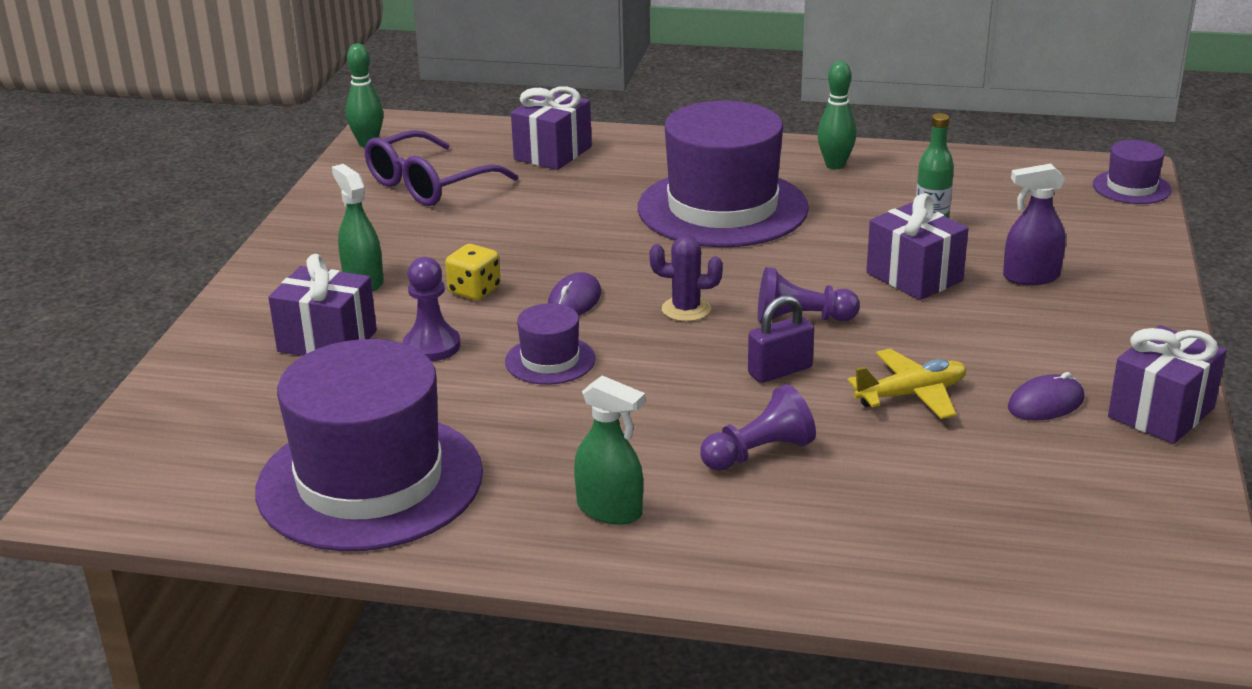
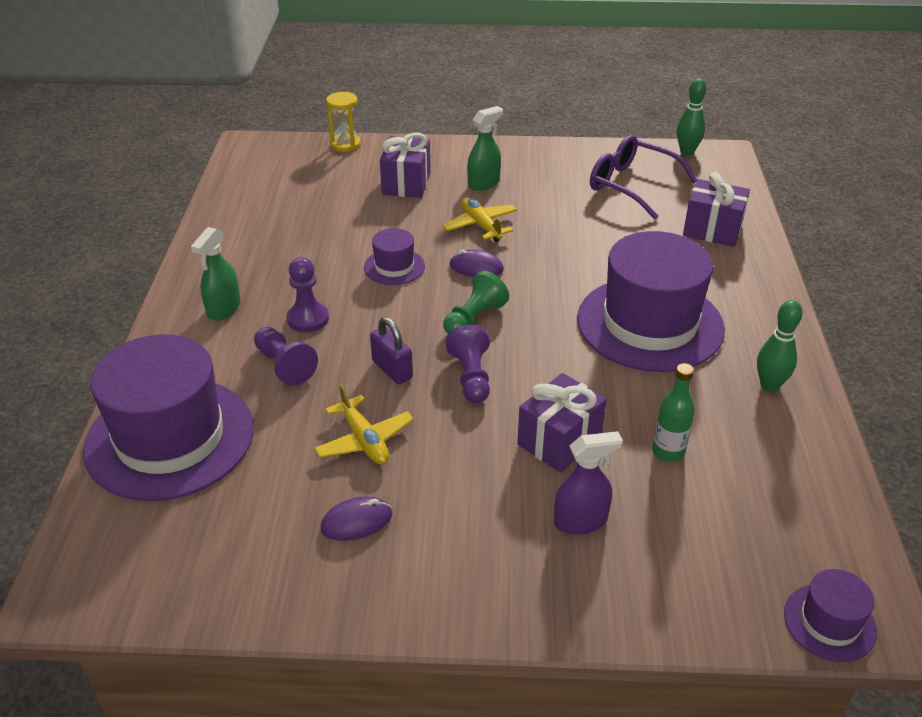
camera: 80 degrees right, 10 degrees up
purple hat [255,339,483,551] -> purple hat moved to [83,334,254,501]
purple pawn [403,257,461,361] -> purple pawn moved to [287,257,329,332]
yellow dice [445,244,501,300] -> yellow plane [442,197,517,242]
purple cactus [649,235,723,321] -> green pawn [443,271,509,334]
purple spray bottle [1003,164,1066,285] -> purple spray bottle turned 90 degrees clockwise [554,431,623,535]
purple mouse [1008,372,1085,420] -> purple mouse turned 75 degrees counterclockwise [320,497,392,541]
purple gift [1108,325,1227,444] -> none
none -> yellow hourglass [326,92,361,152]

